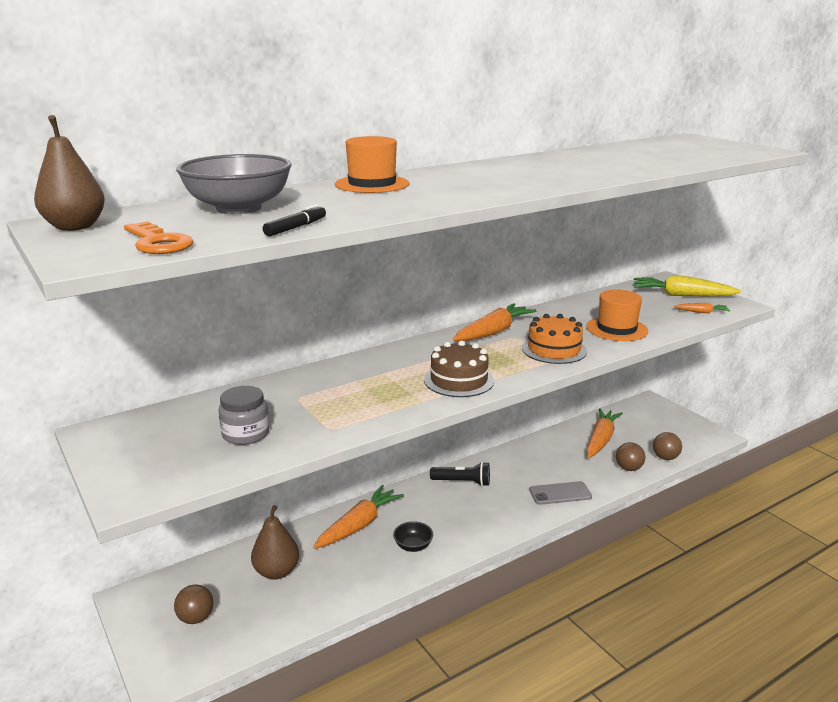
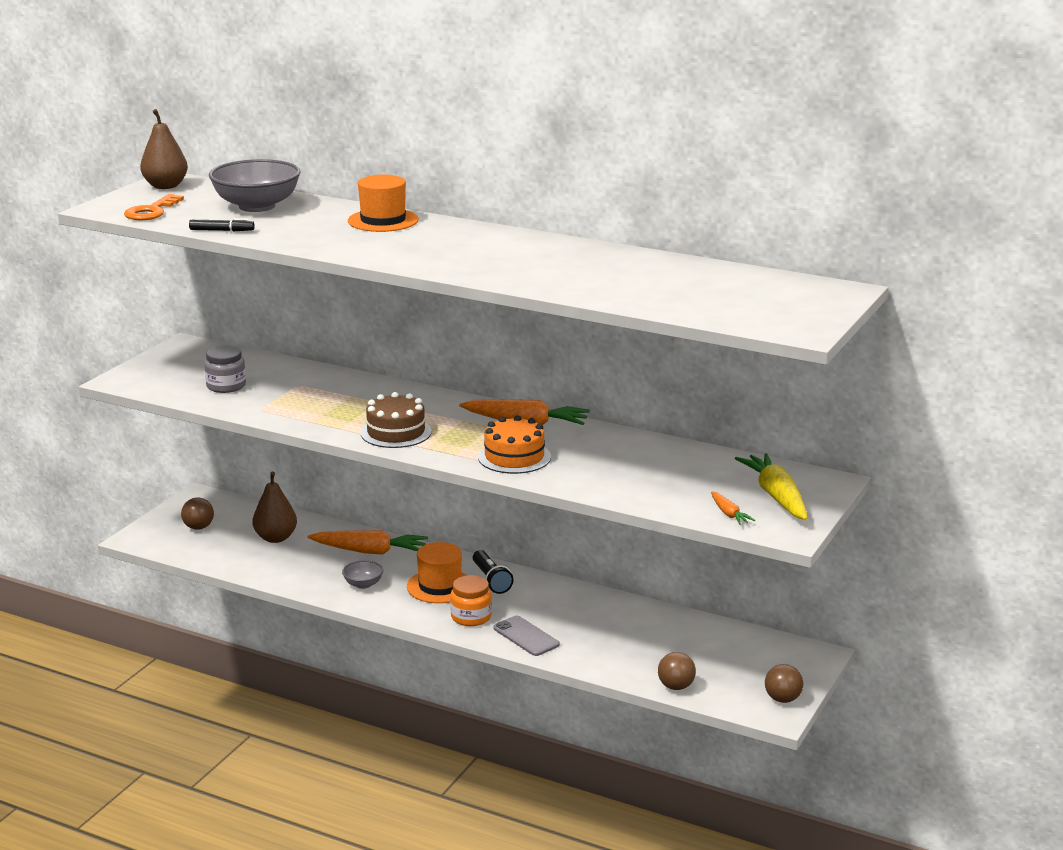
camera: 60 degrees right, 0 degrees up
black bowl [393,521,433,552] -> grey bowl [342,560,383,589]
orange hat [586,290,648,341] -> orange hat moved to [407,542,467,603]
orange carrot [586,408,623,458] -> none
brown ball [616,442,645,471] -> brown ball moved to [765,664,803,703]
none -> orange jar [450,575,492,626]

